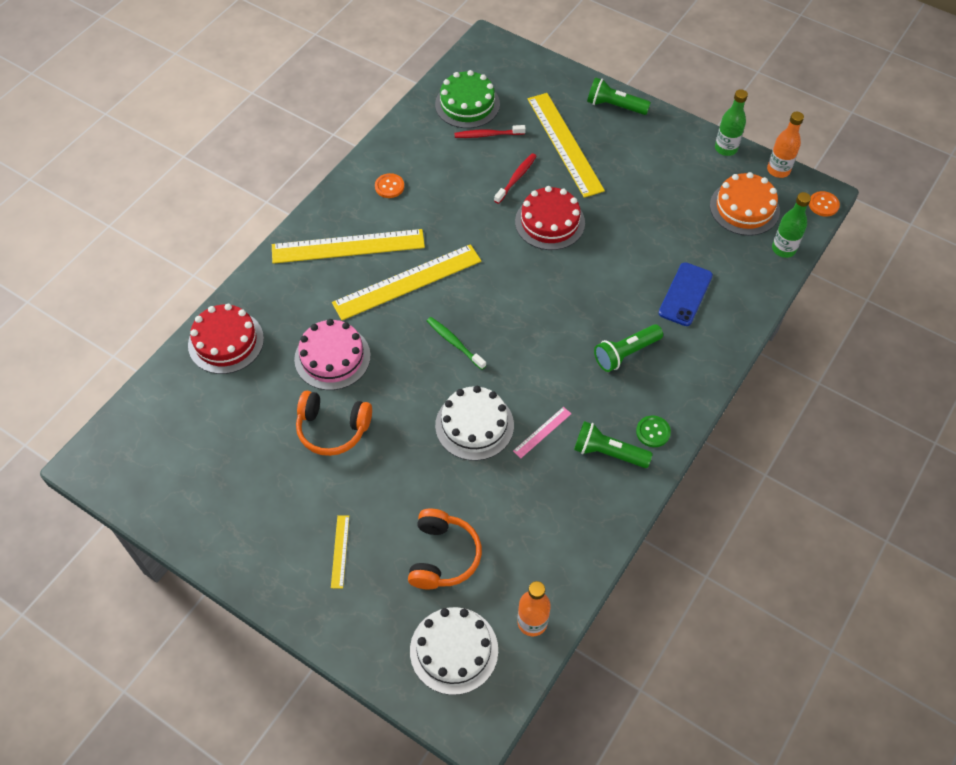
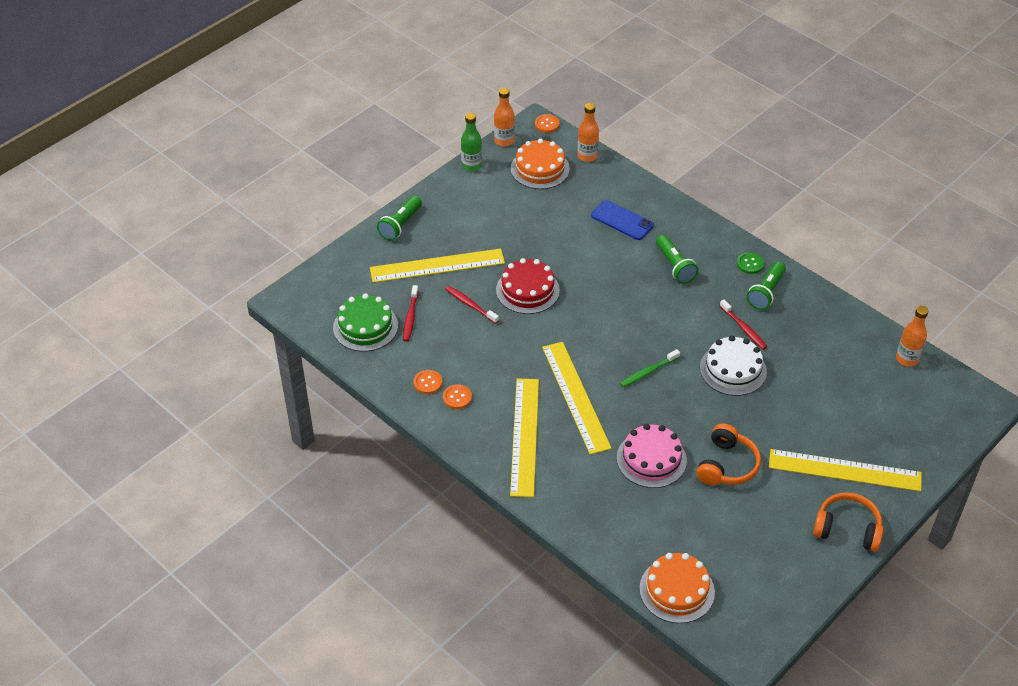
camera: 80 degrees left, 10 degrees down
red cake [188,304,264,374] -> none
yellow ruler [331,515,349,589] -> yellow ruler [769,449,922,492], size x2.32
orange headphones [408,508,482,589] -> orange headphones moved to [813,492,884,552]
white cake [410,607,498,695] -> none
pink ruler [513,407,571,458] -> red toothbrush [720,299,767,350]
green bottle [772,192,811,258] -> orange bottle [577,103,599,162]
none -> orange button [413,370,442,394]
none -> orange cake [640,553,715,623]

